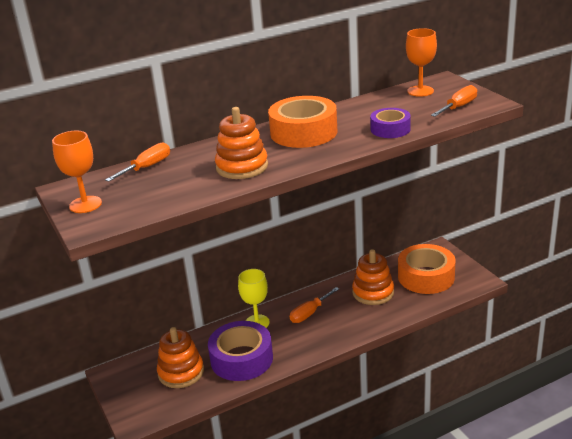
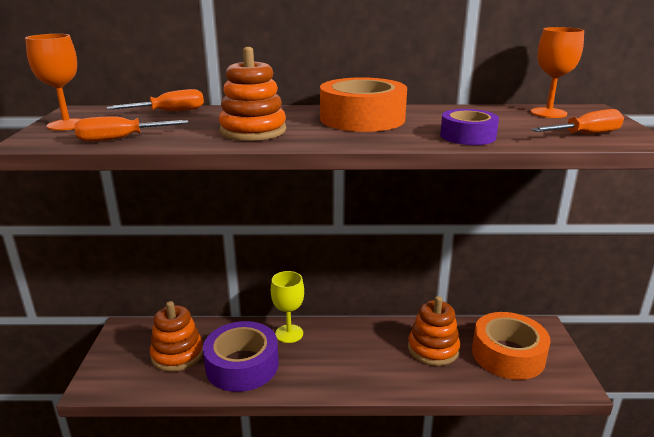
camera: 25 degrees right, 5 degrees down
orange screwdriver [290,287,339,323] -> orange screwdriver moved to [74,116,188,142]

